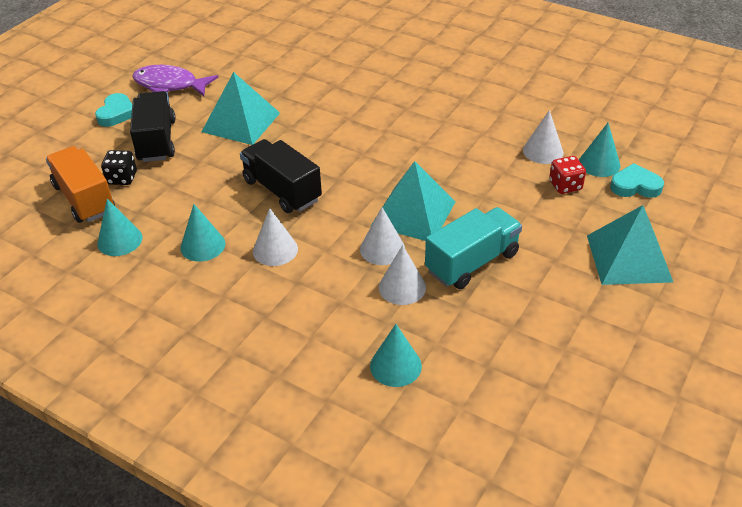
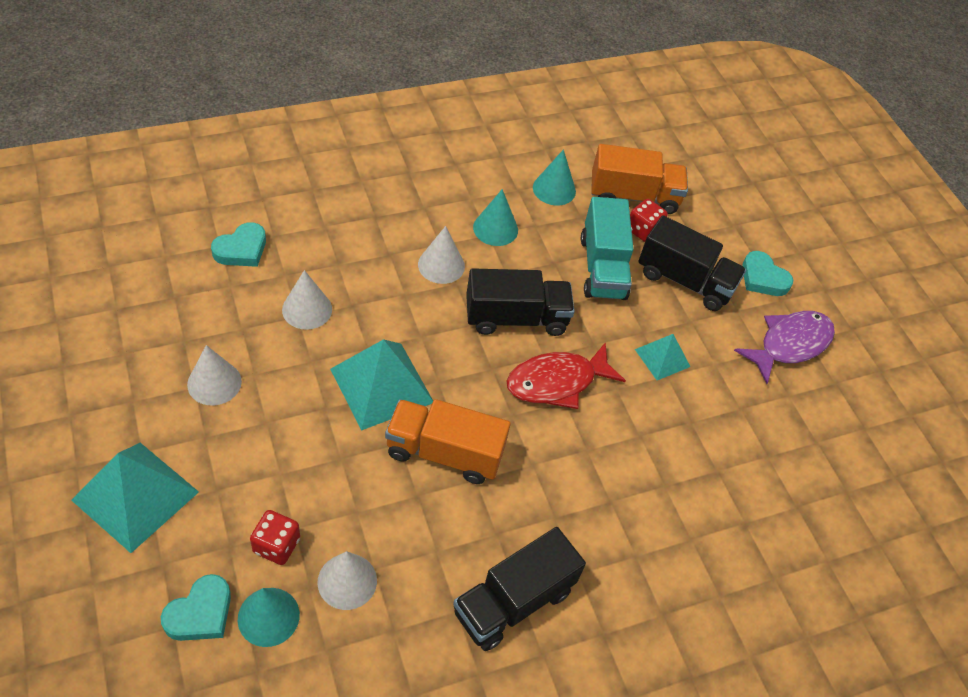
camera: 120 degrees right, 10 degrees up
black dice [101,150,137,185] -> red dice [630,199,668,242]
turquoise pyramid [202,72,280,145] -> turquoise pyramid [635,334,691,380], size x0.55
white cone [360,207,405,265] -> white cone moved to [187,345,242,406]
turquoise cone [370,324,422,387] -> turquoise heart [211,222,266,267]
turquoise truck [425,207,522,289] -> turquoise truck moved to [581,197,634,300]
none -> orange truck [385,399,511,484]
none -> black truck [453,527,586,651]
none -> red fish [507,342,626,409]

